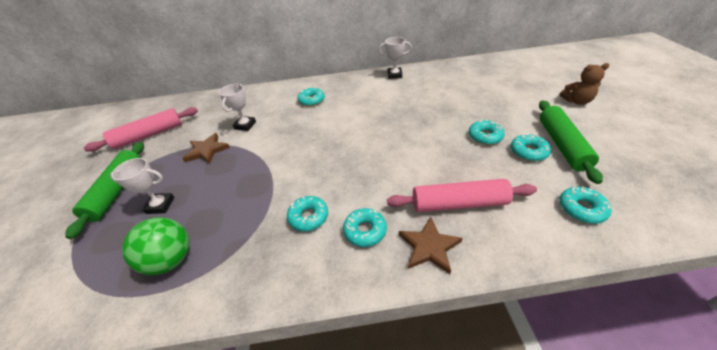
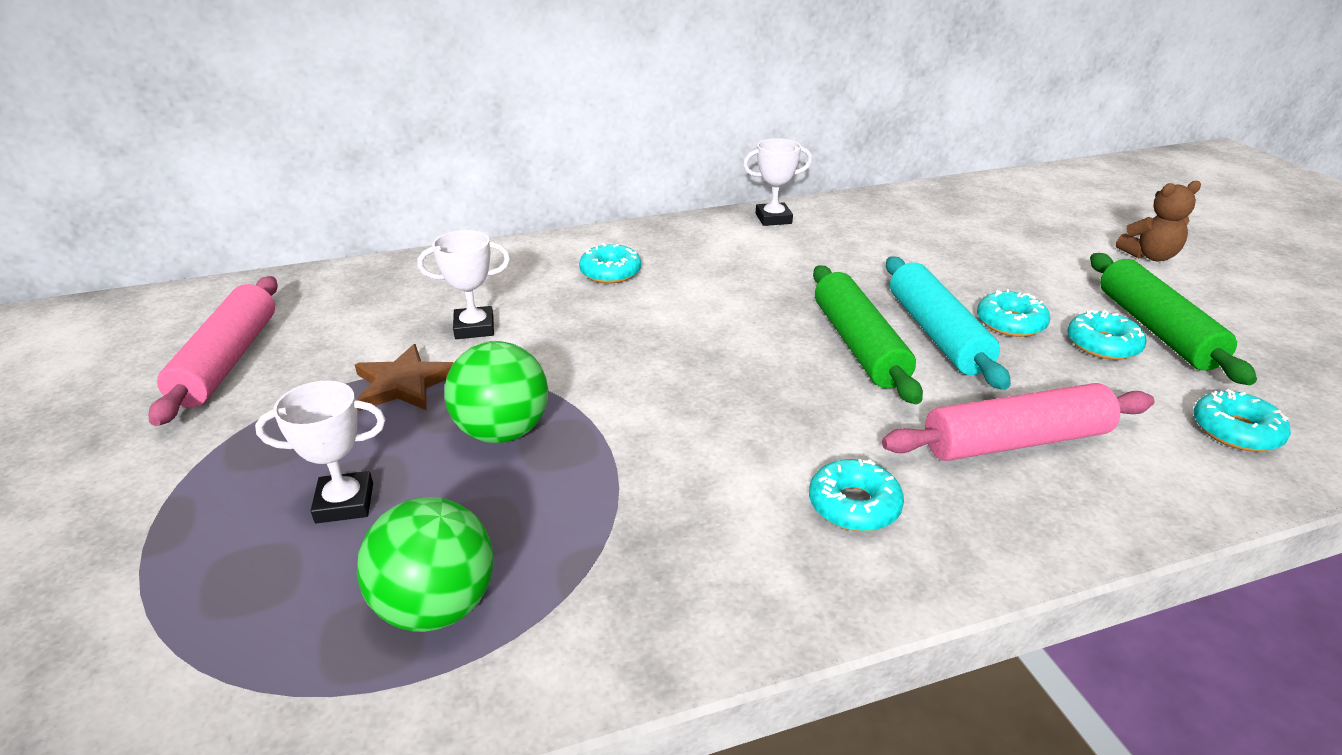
camera: 15 degrees left, 10 degrees down
green rolling pin [65,142,144,239] -> green rolling pin moved to [813,265,923,404]
pink rolling pin [84,107,198,152] -> pink rolling pin turned 45 degrees counterclockwise [149,276,278,426]
white trophy [218,84,256,131] -> white trophy turned 75 degrees clockwise [418,230,510,339]
turquoise donut [287,196,328,231] -> none
brown star [399,216,463,274] -> none
none -> green ball [444,341,548,443]
none -> turquoise rolling pin [886,256,1011,390]

